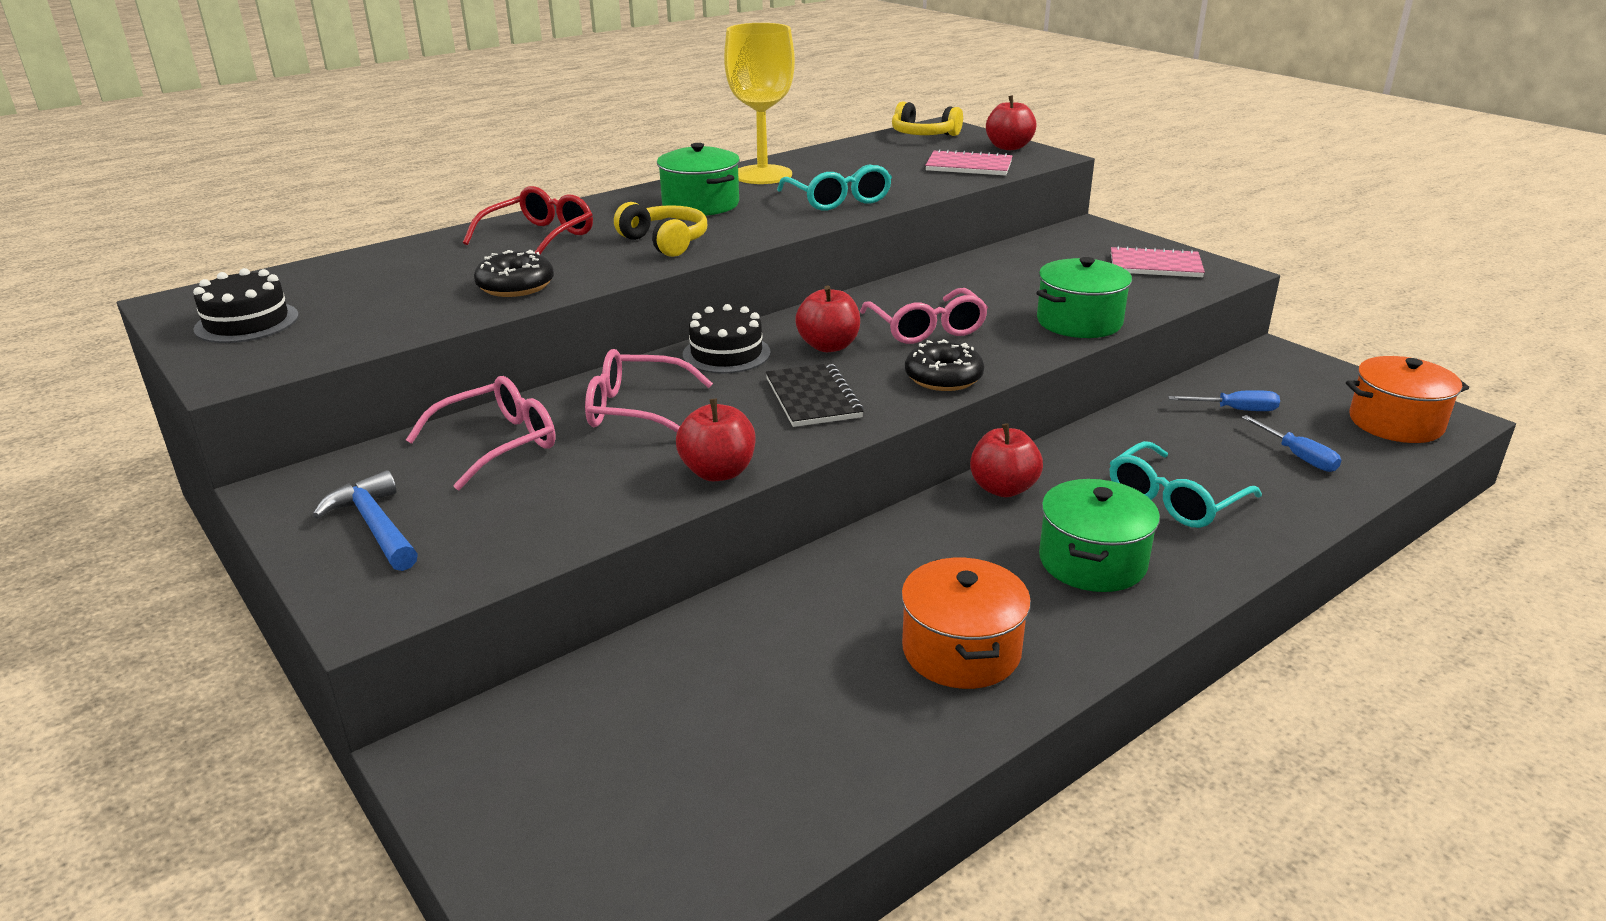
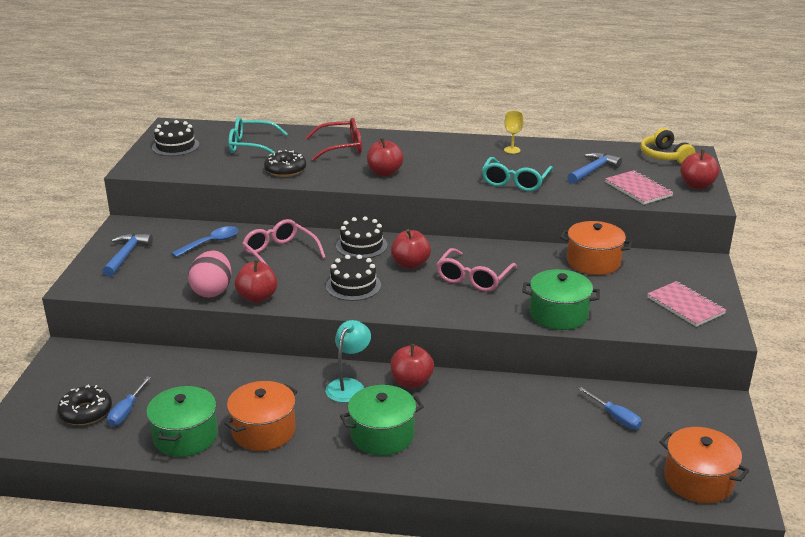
camera: 45 degrees right, 0 degrees up
pink glasses [406,376,556,490] -> blue spoon [171,226,239,257]
yellow headphones [614,202,707,257] -> red apple [367,138,404,176]
green pot [657,143,740,216] -> green pot moved to [146,386,218,457]
yellow goblet [724,23,795,184] -> yellow goblet [504,111,524,154], size x0.42
black notebook [766,363,864,427] -> black cake [326,255,381,301]
black donut [905,339,984,391] -> black donut moved to [57,385,112,425]
turquoise glasses [1110,441,1262,528] -> turquoise glasses moved to [228,117,288,154]
blue screwdriver [1241,415,1341,472] -> blue screwdriver moved to [107,376,151,426]
none -> pink egg [188,250,231,298]
none -> turquoise lamp [325,320,371,403]
none -> orange pot [560,221,632,275]
none -> blue hammer [567,152,622,184]

